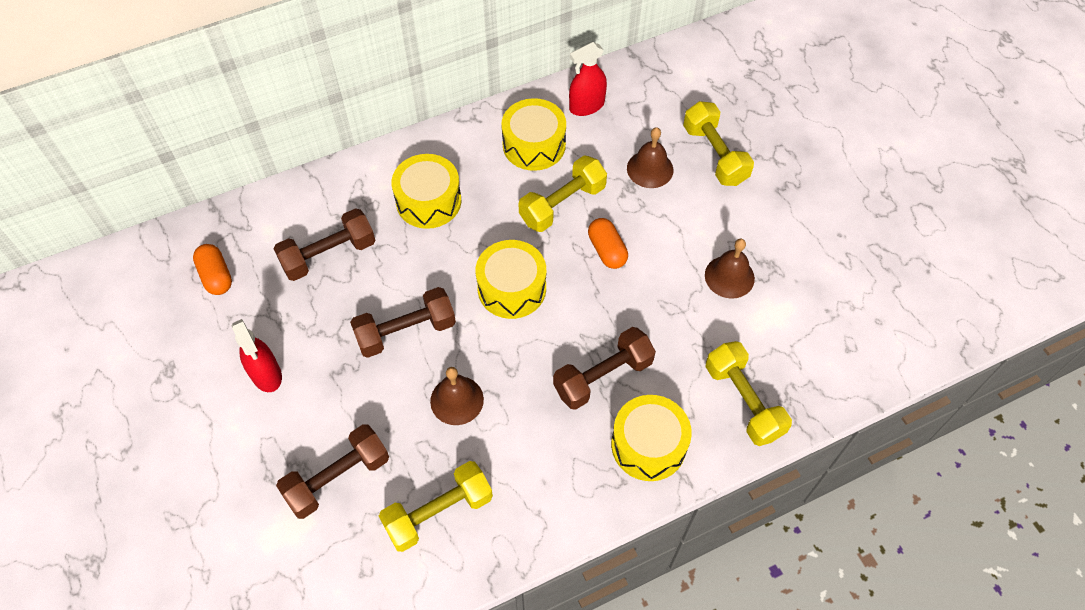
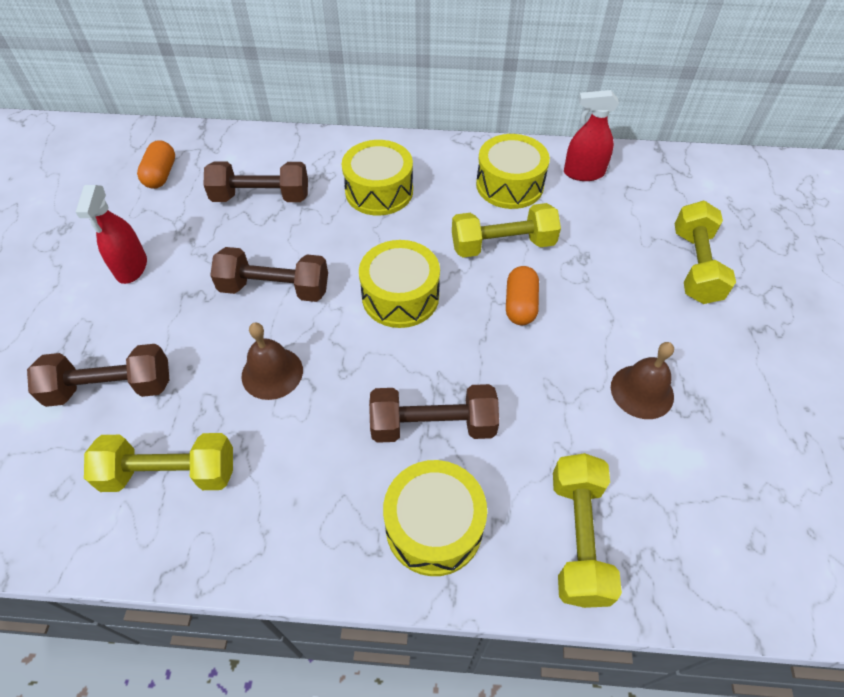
camera: 30 degrees right, 5 degrees down
brown bell [627,127,673,188] -> none

